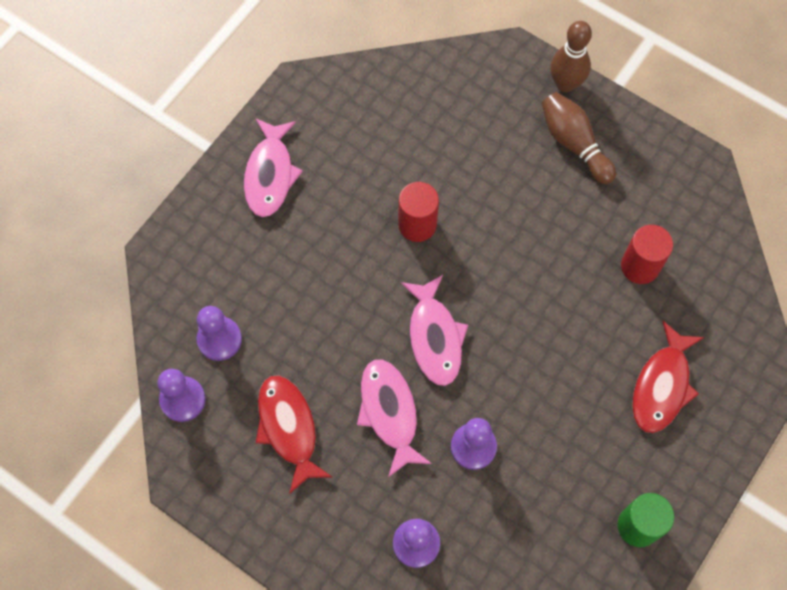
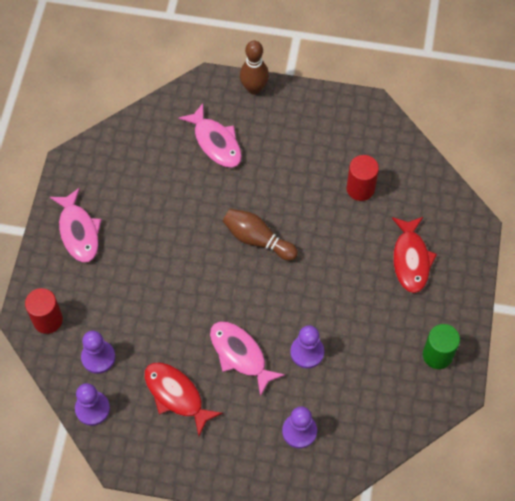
camera: 25 degrees left, 5 degrees down
red cylinder [398,182,439,242] -> red cylinder moved to [25,288,63,334]
pink fish [401,275,468,386] -> pink fish moved to [178,103,242,168]
brown bowling pin [542,92,616,184] -> brown bowling pin moved to [223,209,298,261]

